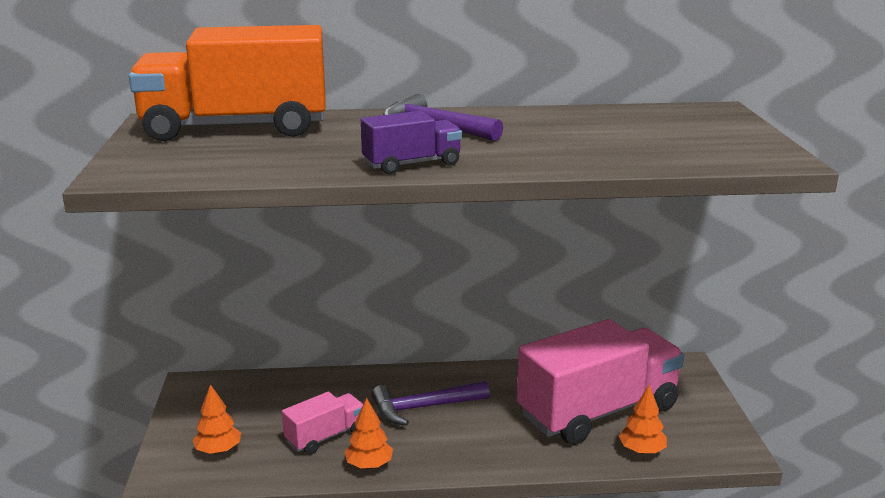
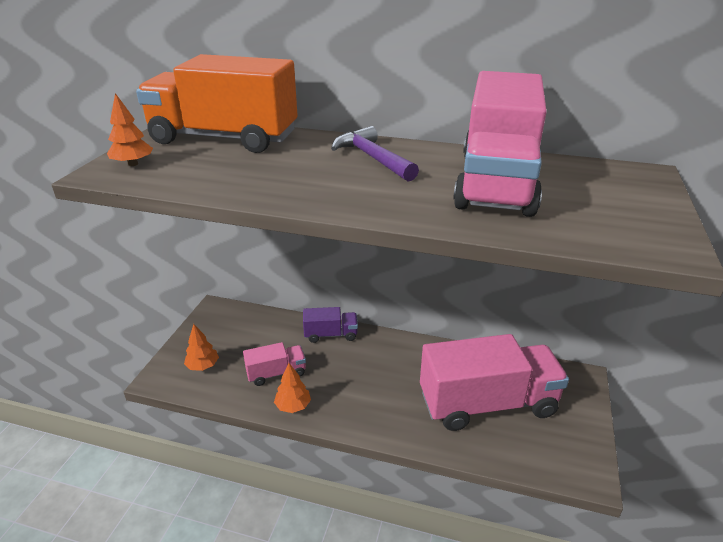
camera: 20 degrees right, 10 degrees up
purple truck [361,111,462,174] -> purple truck moved to [303,307,358,343]
purple hammer [372,381,490,426] -> none
orange tree [619,385,667,454] -> orange tree moved to [107,93,153,166]
none -> pink truck [453,71,547,217]

